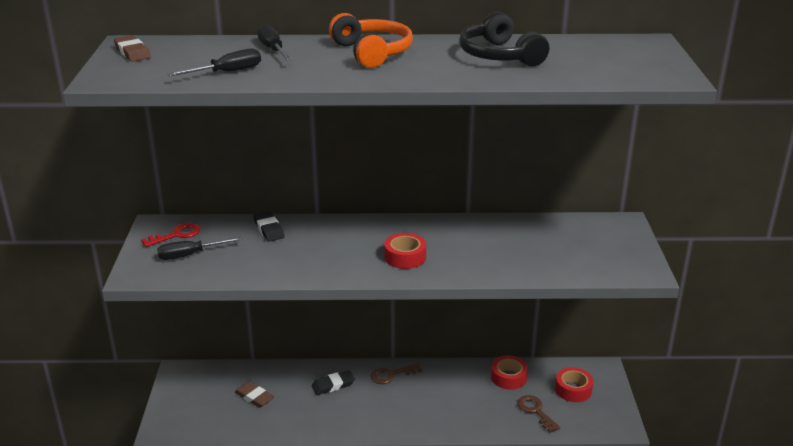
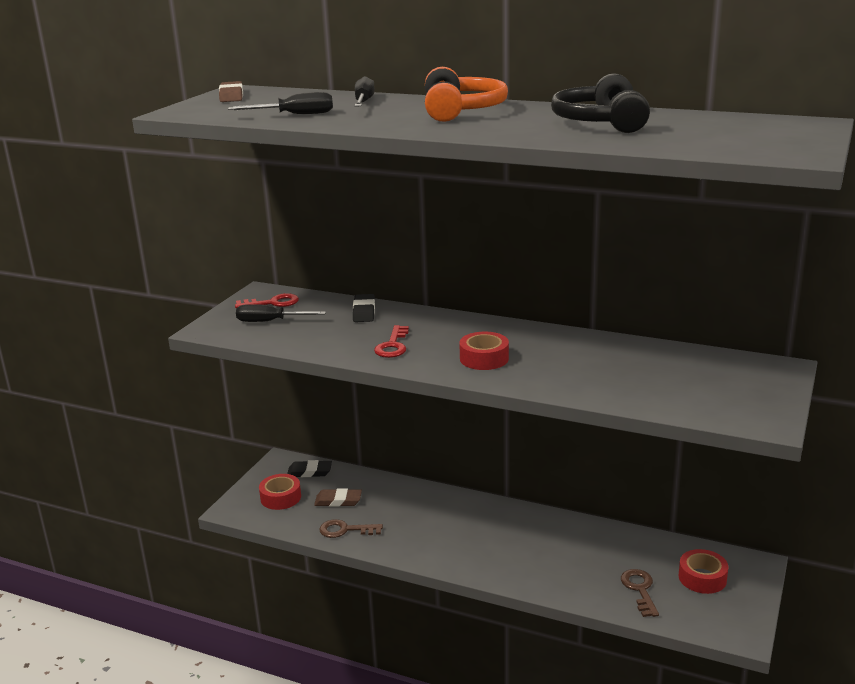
camera: 25 degrees right, 5 degrees down
brown eraser [235,381,274,408] -> brown eraser turned 60 degrees counterclockwise [314,488,362,507]
black eraser [311,370,355,395] -> black eraser moved to [287,460,332,477]
brown key [370,363,422,384] -> brown key moved to [319,519,383,538]
red tape [491,356,528,390] -> red tape moved to [259,474,301,510]
none -> red key [374,325,409,358]

